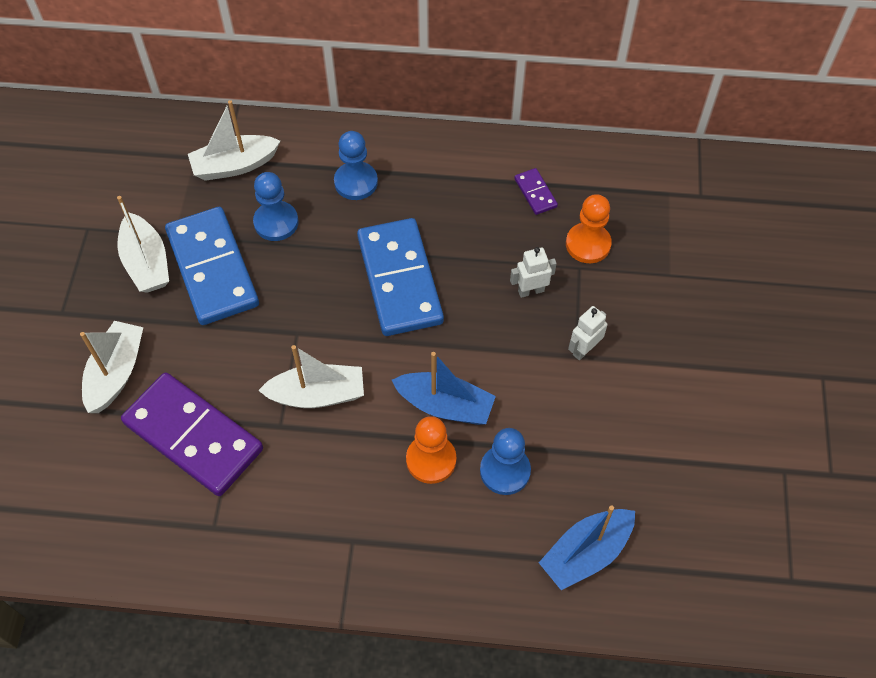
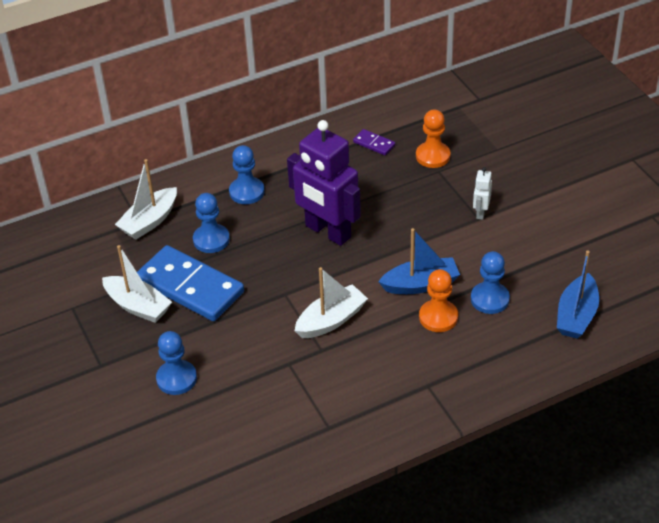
camera: 30 degrees left, 15 degrees down
white boat [80,321,143,413] -> blue pawn [156,331,197,395]
purple domino [121,372,263,496] -> none
blue domino [357,218,444,336] -> purple robot [287,120,361,246]
white robot [510,247,557,298] -> none

